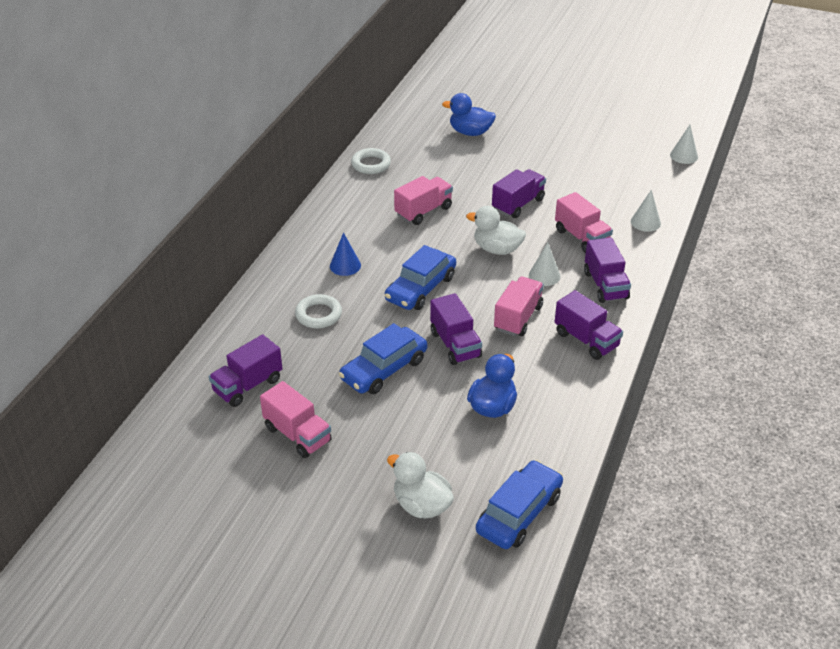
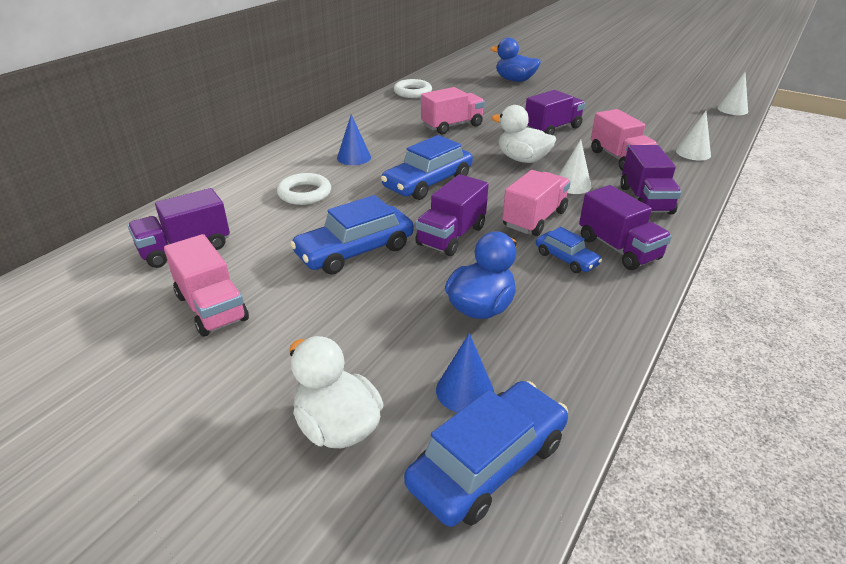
camera: 10 degrees right, 5 degrees down
purple truck [430,293,482,365] -> purple truck turned 45 degrees clockwise [415,174,489,256]
none -> blue cone [436,333,494,413]
none -> blue car [536,227,602,273]

